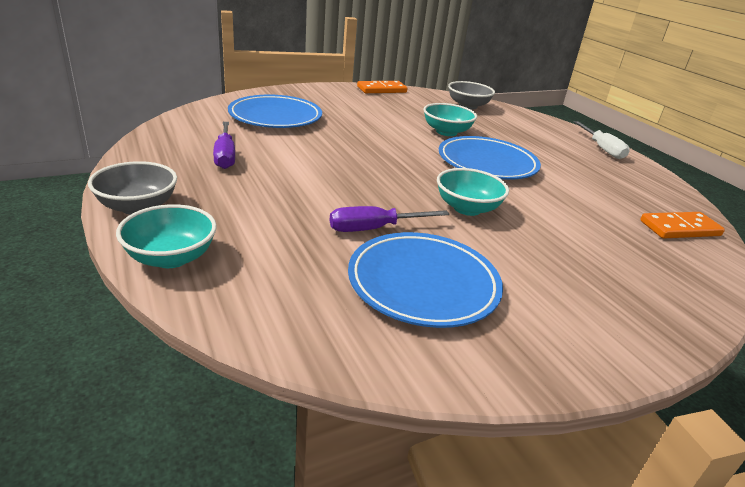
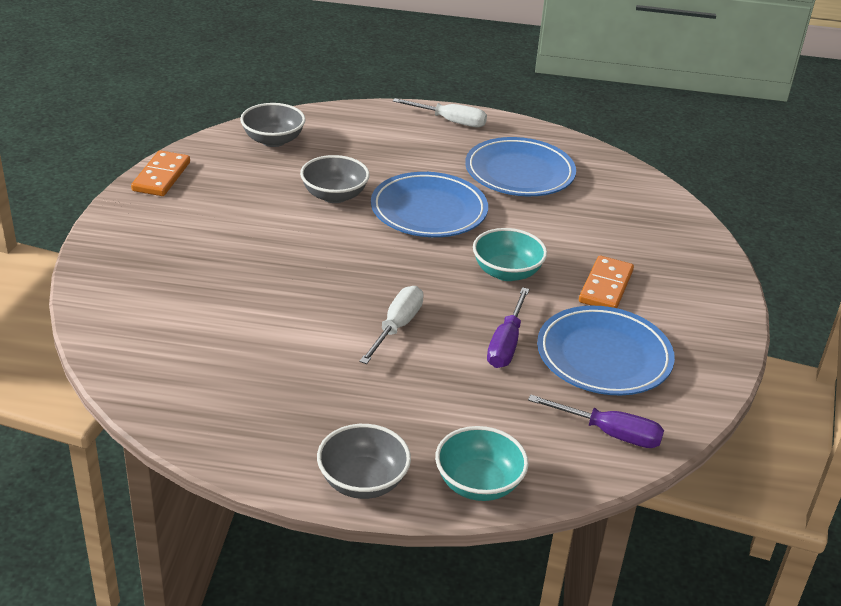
camera: 55 degrees left, 5 degrees up
purple screwdriver [213,122,235,169] -> purple screwdriver moved to [528,395,664,448]
blue plate [228,94,322,128] -> blue plate moved to [465,137,576,196]
turquoise bowl [423,103,477,136] -> grey bowl [300,155,370,203]
orange domino [640,212,725,239] -> orange domino moved to [579,256,634,308]
none -> white screwdriver [359,286,424,364]

